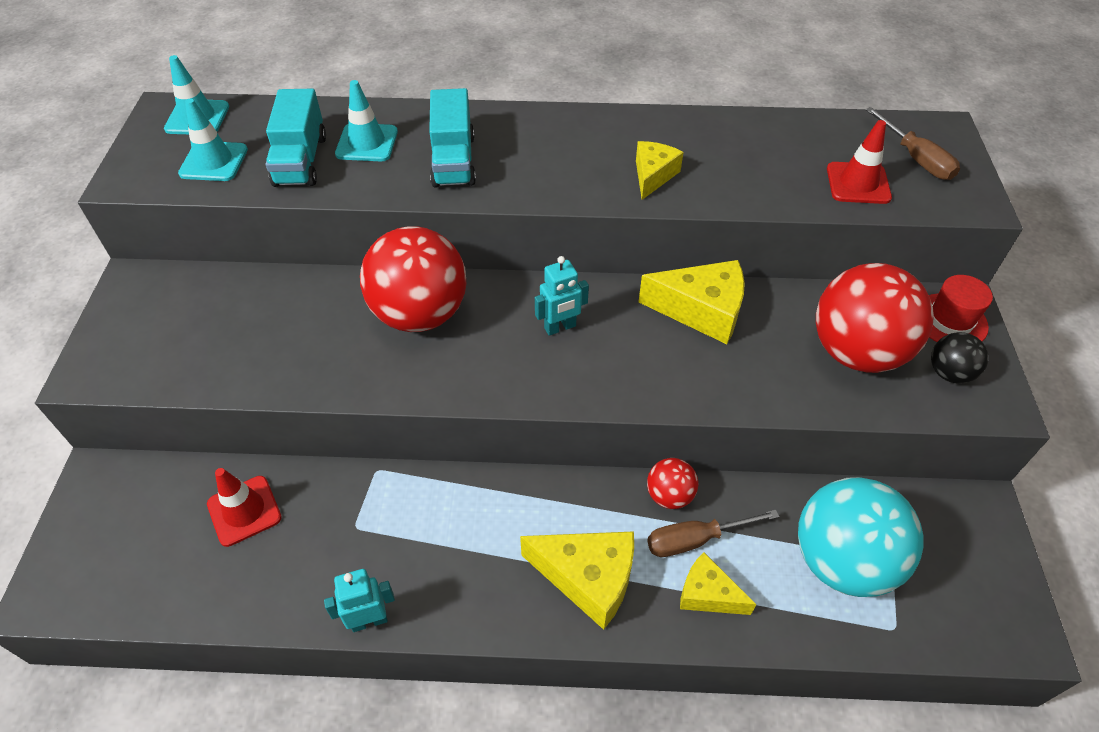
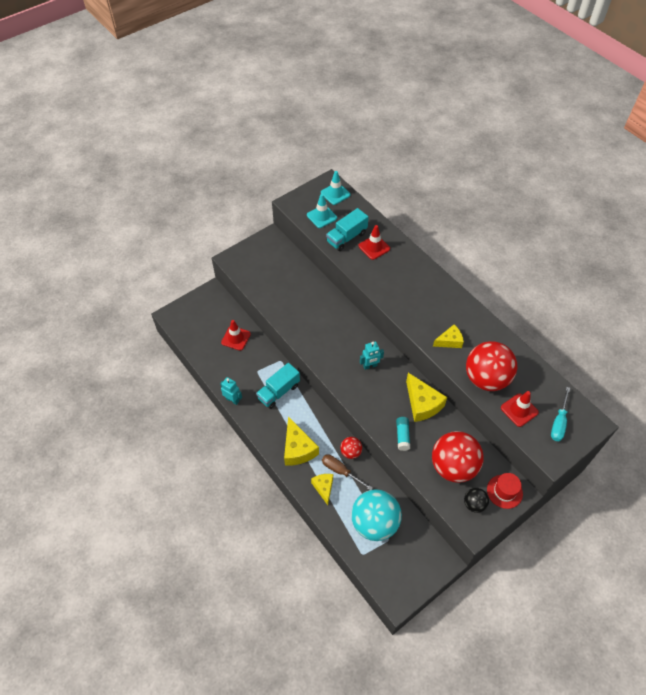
camera: 50 degrees right, 5 degrees up
turquoise traffic cone [335,80,398,161] -> red traffic cone [359,225,390,260]
red ball [360,226,466,332] -> red ball moved to [466,341,517,391]
turquoise truck [429,88,476,187] -> turquoise truck moved to [256,363,300,409]
turquoise robot [535,256,589,336] -> turquoise robot turned 45 degrees counterclockwise [360,341,384,370]
brown screwdriver [865,107,960,180] -> turquoise screwdriver [551,387,570,441]
none -> turquoise glue stick [396,417,410,451]

